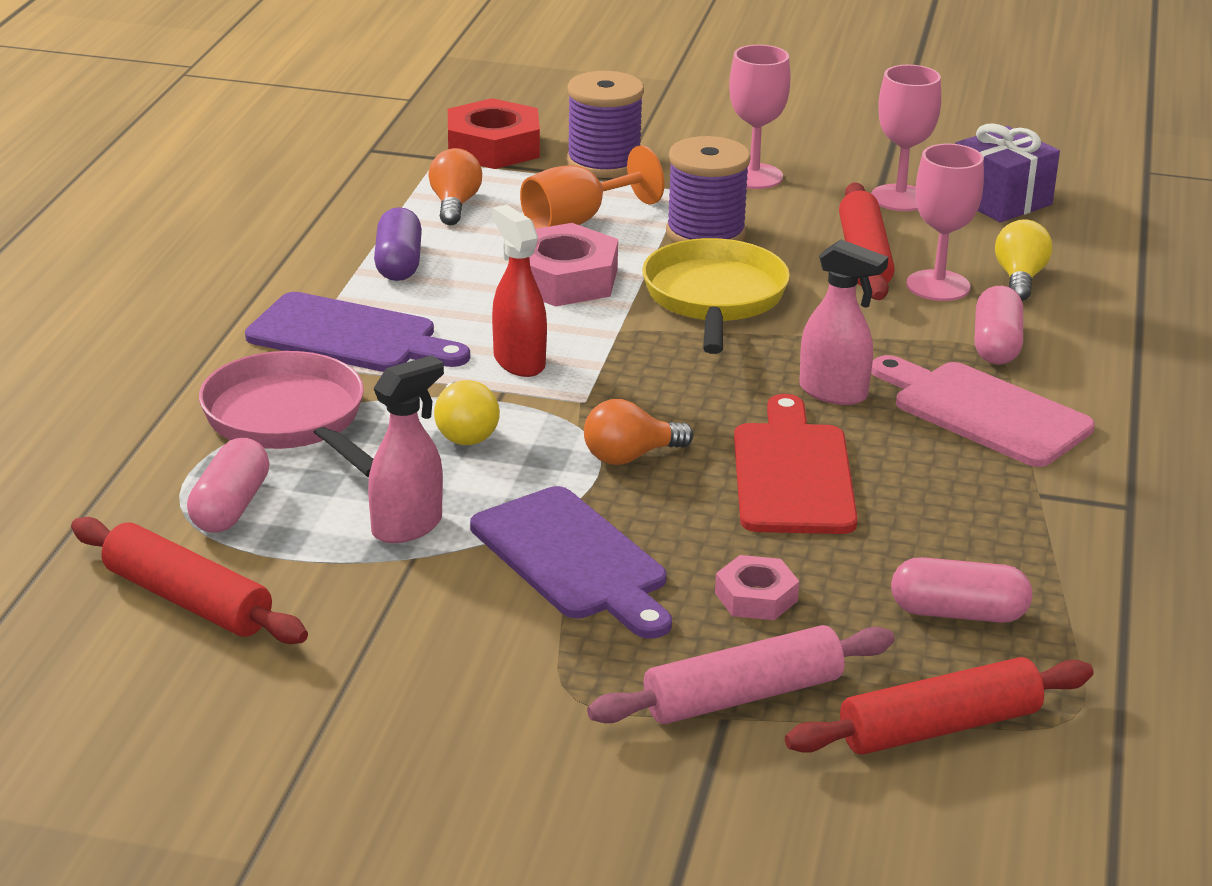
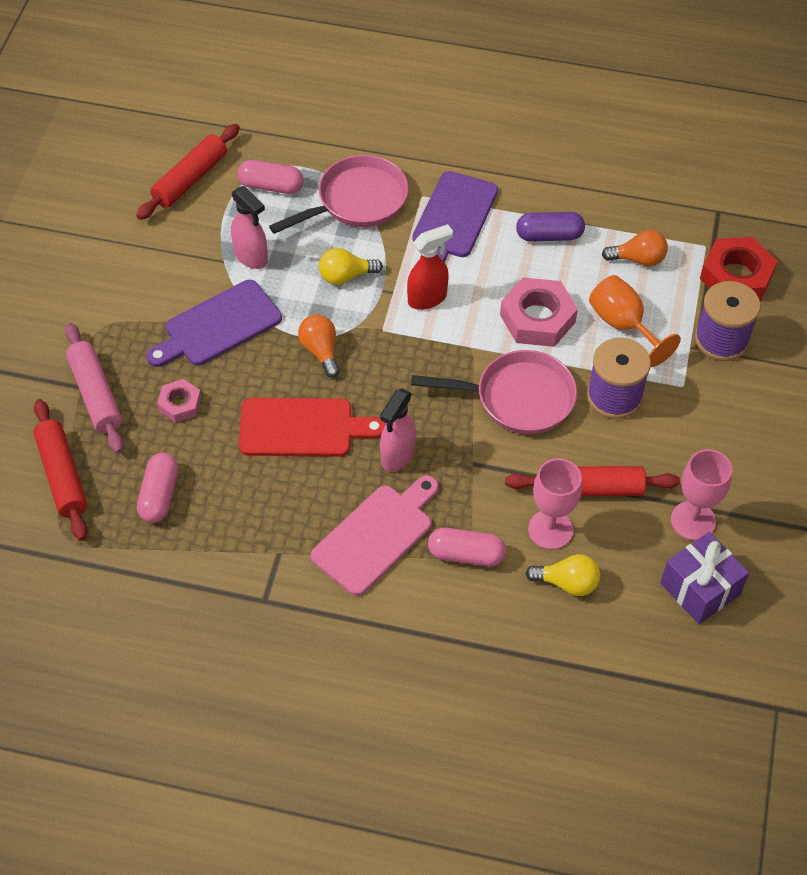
camera: 90 degrees right, 25 degrees up
yellow pan [642,238,790,354] -> pink pan [411,350,577,434]
pink goblet [729,45,791,189] -> none

